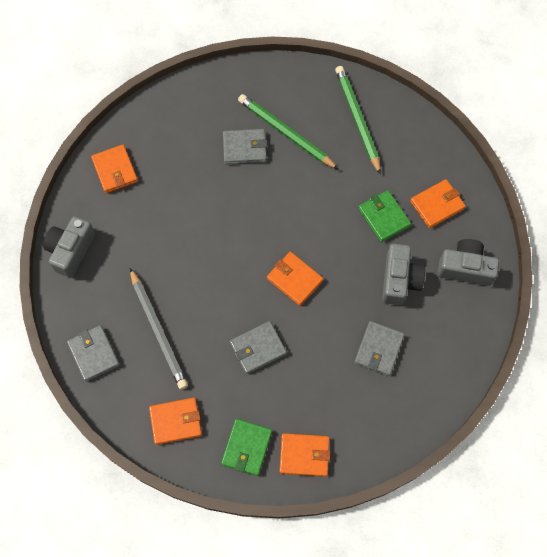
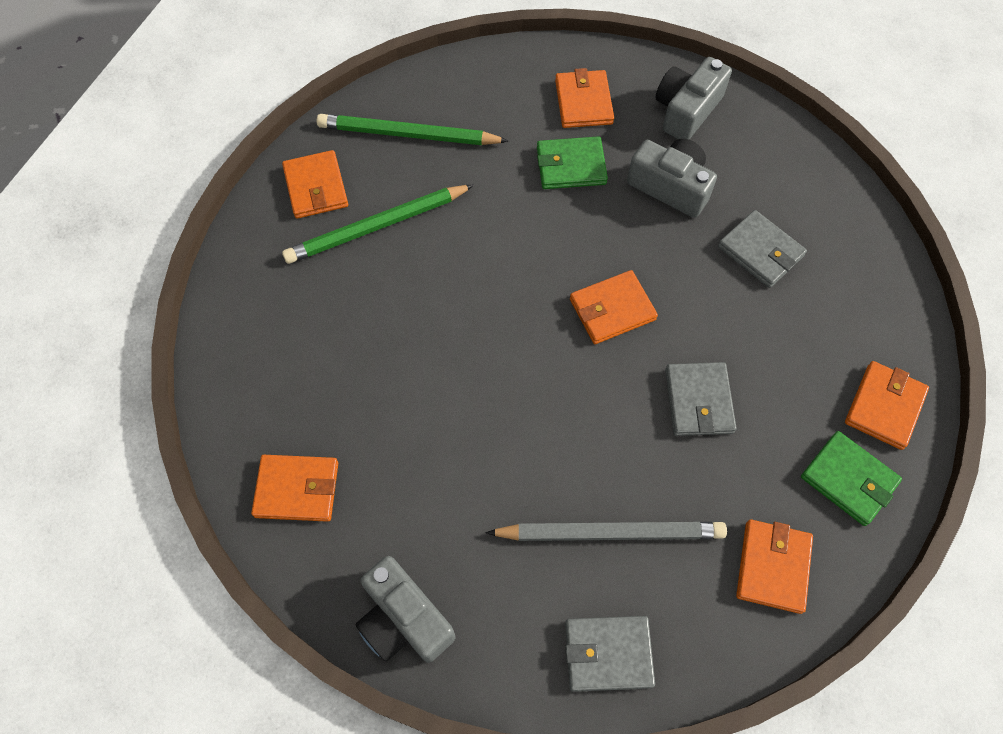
camera: 65 degrees left, 5 degrees down
grey wallet [223,129,267,164] -> none
none -> orange wallet [282,150,348,219]

